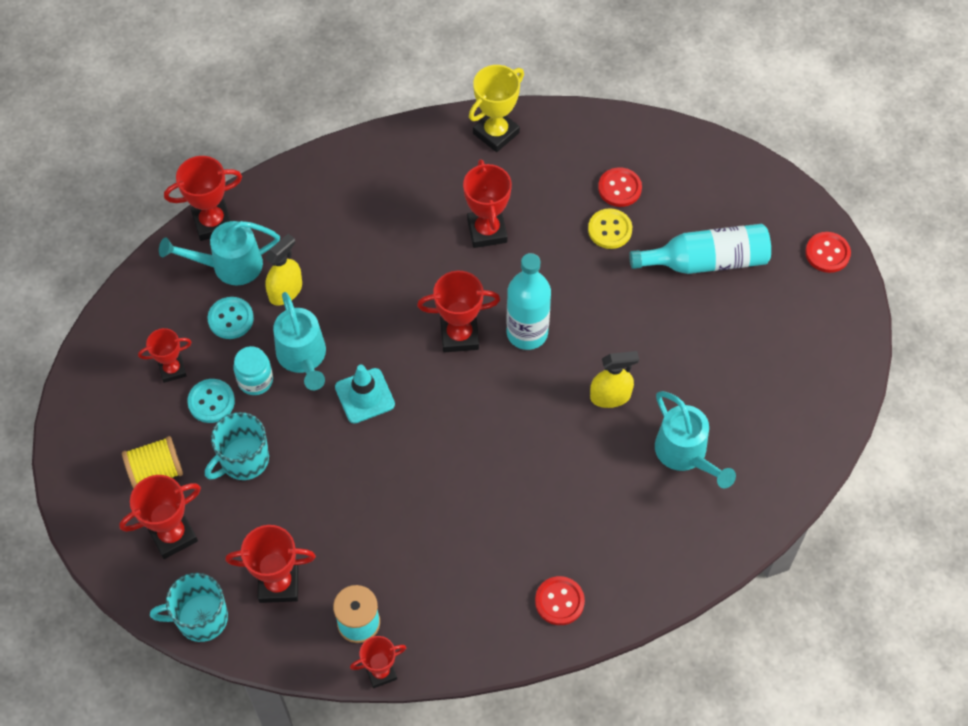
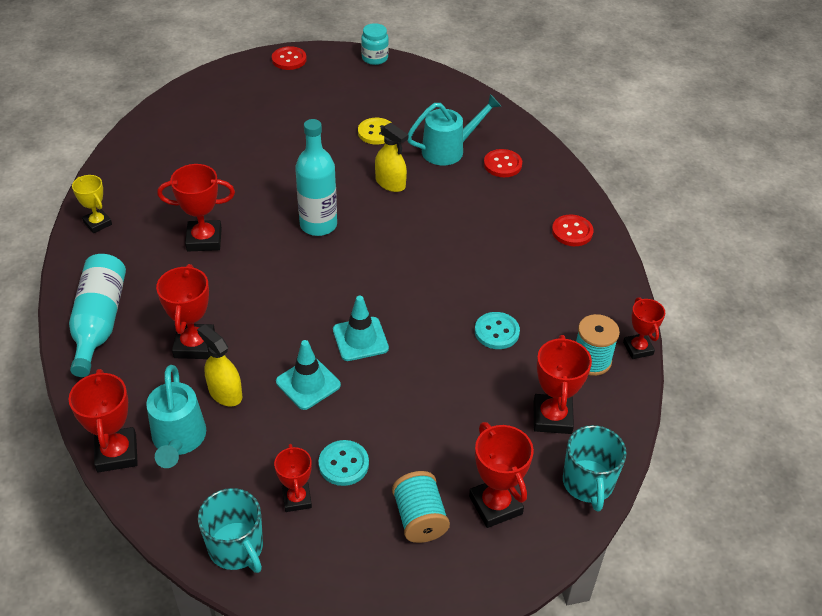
camera: 85 degrees left, 15 degrees down
yellow spool [122,436,183,489] -> turquoise spool [392,471,450,543]
turquoise mug [205,412,269,480] -> turquoise mug moved to [198,488,263,573]
turquoise button [207,297,254,339] -> turquoise button moved to [475,312,520,349]
turquoise jar [233,346,273,395] -> turquoise jar moved to [361,23,389,65]
turquoise watering can [273,292,326,390] -> turquoise traffic cone [276,340,341,410]
red trophy [417,271,500,352] -> red trophy moved to [156,264,215,359]
yellow trophy [469,65,524,152] -> yellow trophy [72,175,112,233], size x0.65
yellow button [588,208,632,249] -> yellow button moved to [358,118,393,145]
yellow spray bottle [590,351,639,408] -> yellow spray bottle turned 135 degrees clockwise [375,123,408,192]
red button [598,167,642,207] -> red button moved to [484,149,522,177]
turquoise bottle [629,224,771,274] -> turquoise bottle moved to [69,254,126,377]

